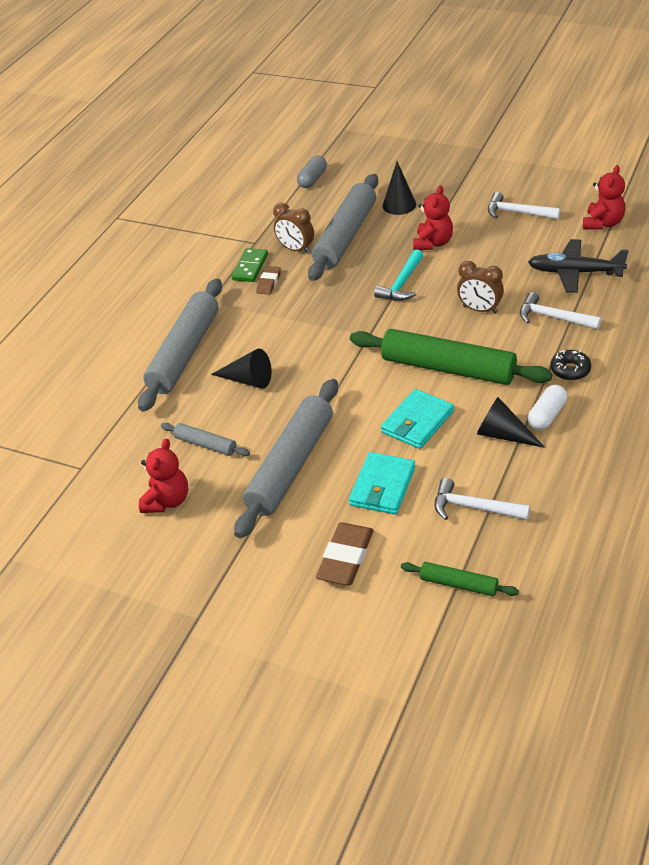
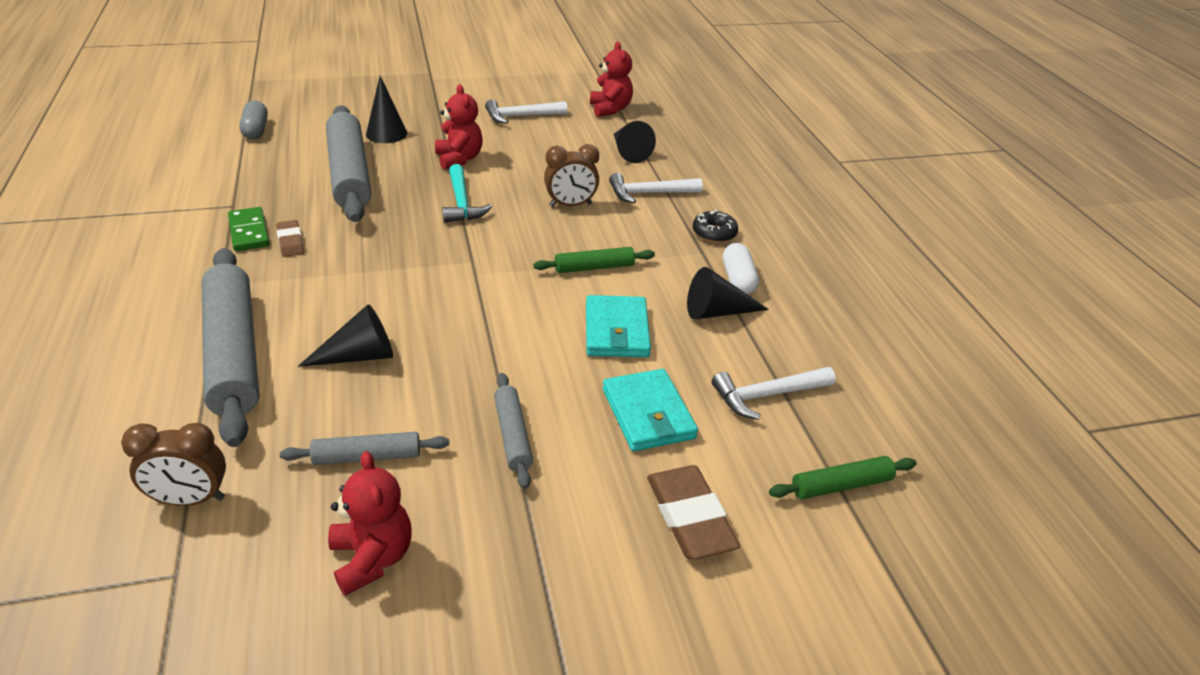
camera: 45 degrees left, 5 degrees down
grey rolling pin [234,379,338,539] -> grey rolling pin [494,373,533,489], size x0.48
brown clock [273,203,314,254] -> brown clock moved to [121,423,226,506]
green rolling pin [350,329,553,385] -> green rolling pin [533,247,655,273], size x0.48
black plane [528,239,629,293] -> black cone [614,121,656,163]

